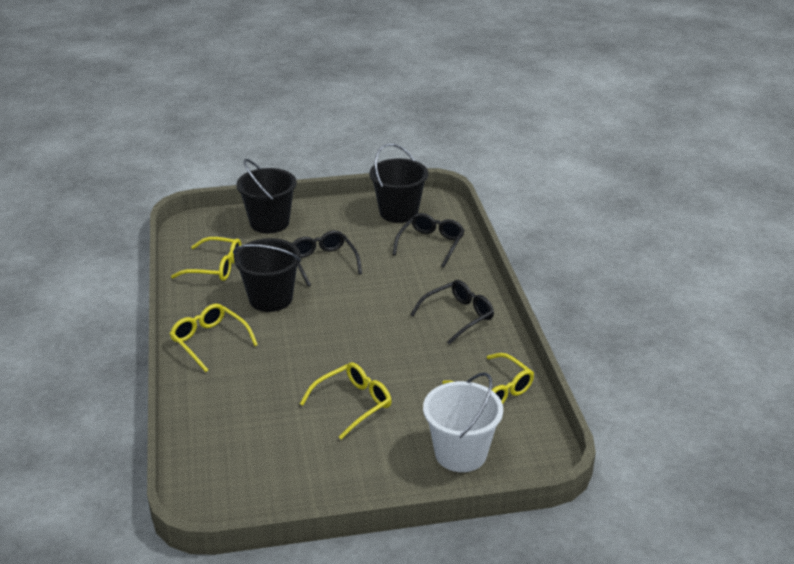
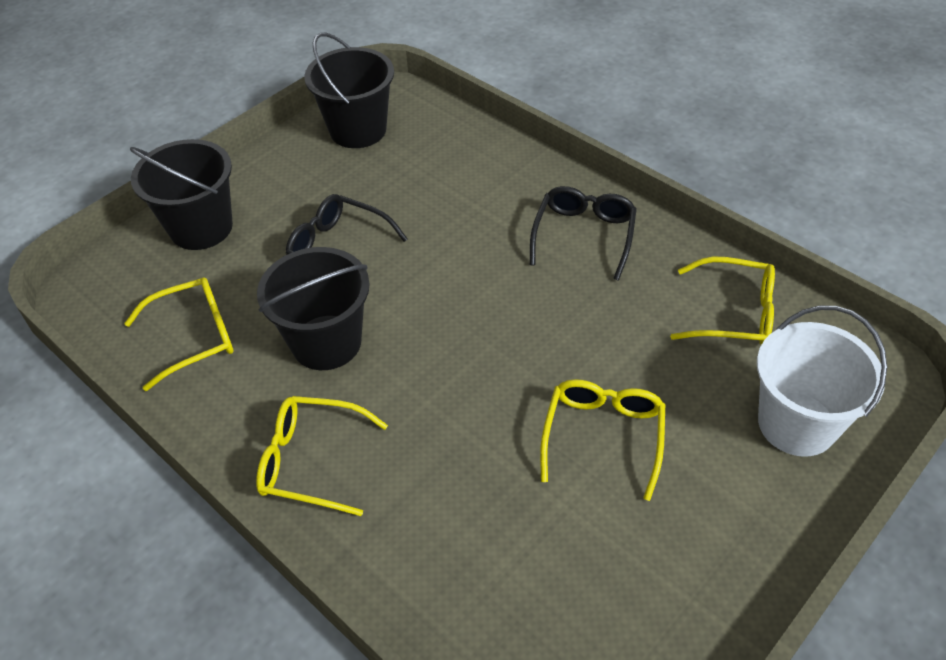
camera: 35 degrees left, 15 degrees up
black glasses [392,213,465,267] -> none

